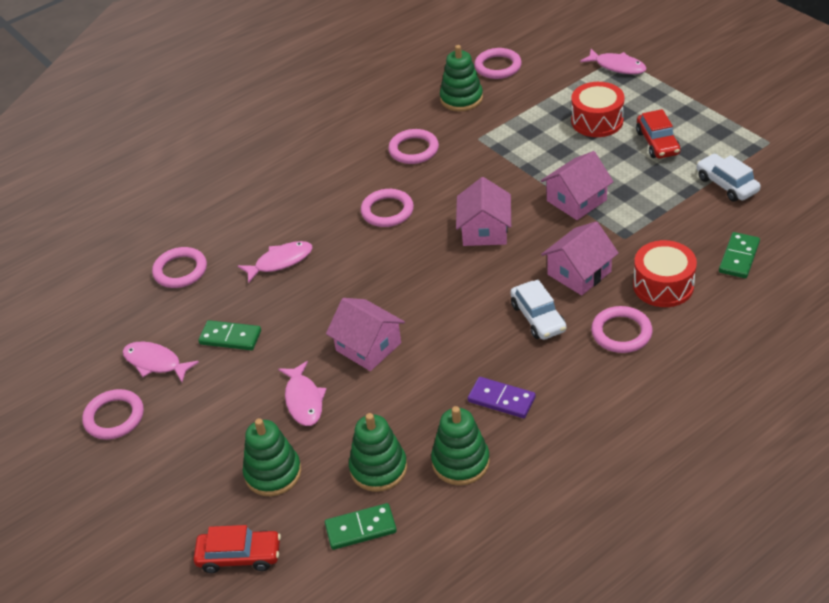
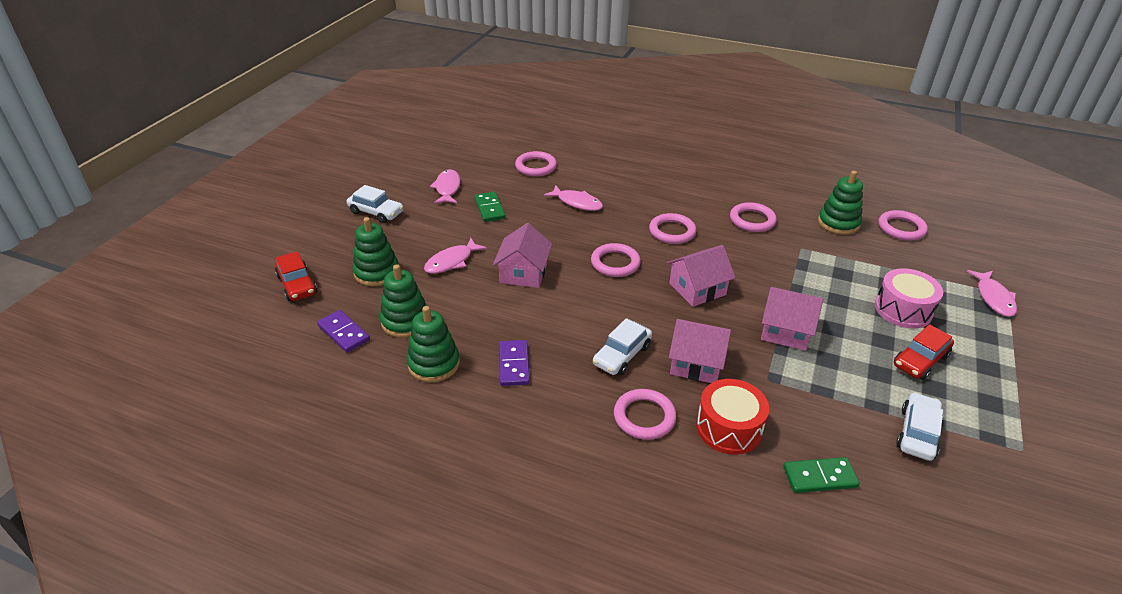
camera: 55 degrees right, 5 degrees down
pink ring [82,389,144,440] -> pink ring moved to [591,243,641,277]
green domino [325,503,397,550] -> purple domino [317,310,370,353]
red drum [571,82,625,137] -> pink drum [875,268,943,329]
none -> white car [347,185,403,223]

